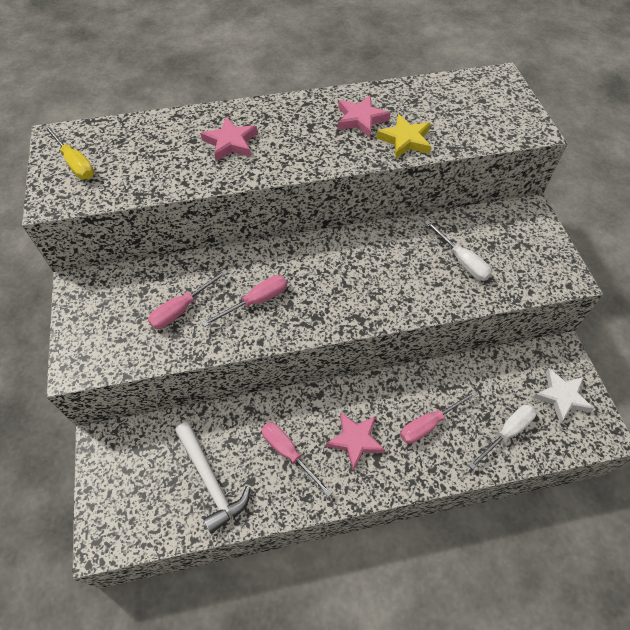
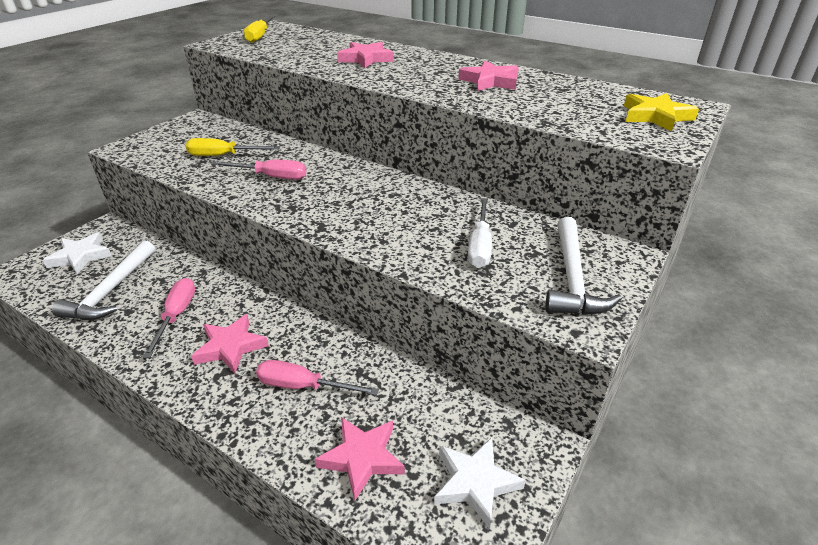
camera: 45 degrees right, 20 degrees down
pink screwdriver [148,269,228,329] -> yellow screwdriver [186,138,280,156]
yellow star [376,114,431,158] -> yellow star moved to [624,93,699,132]
white screwdriver [469,404,536,469] -> pink star [315,417,405,501]
none -> white star [43,232,112,274]
none -> white hammer [546,217,622,315]

